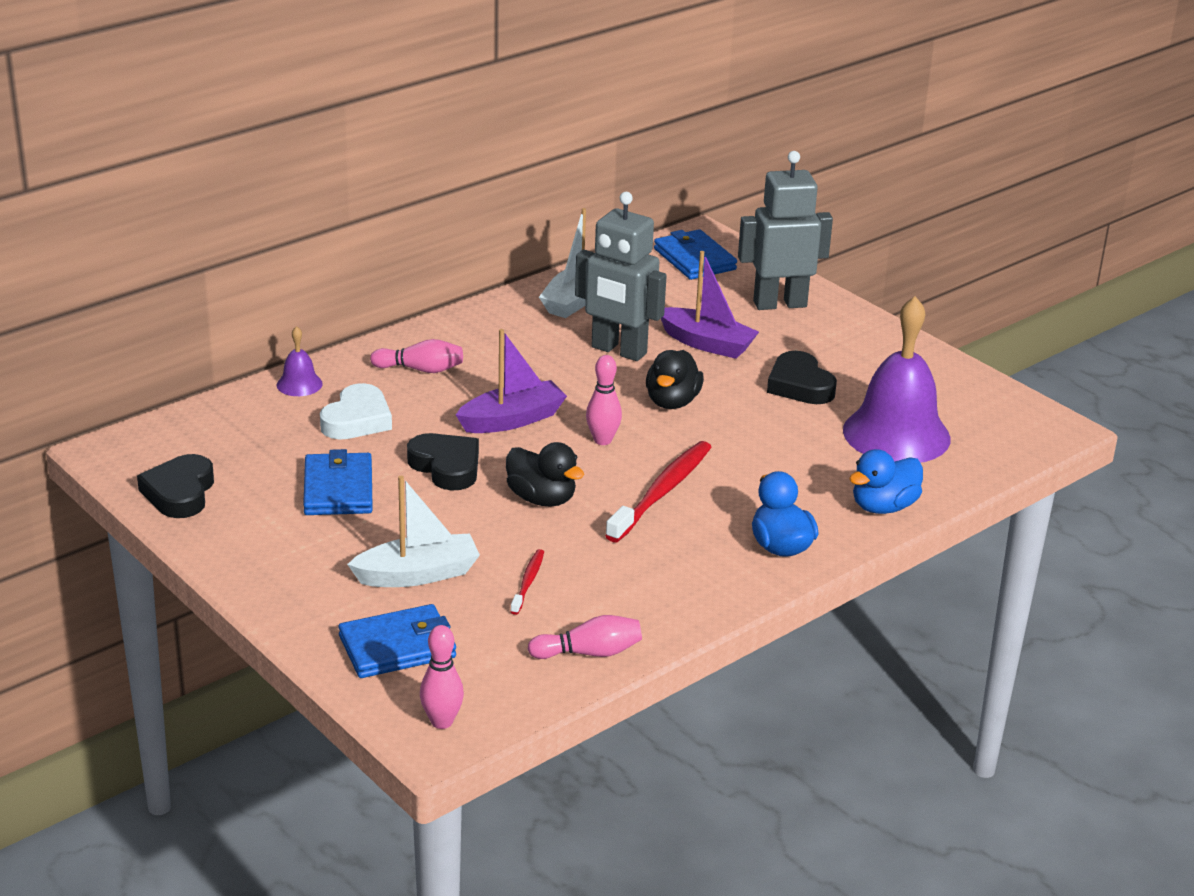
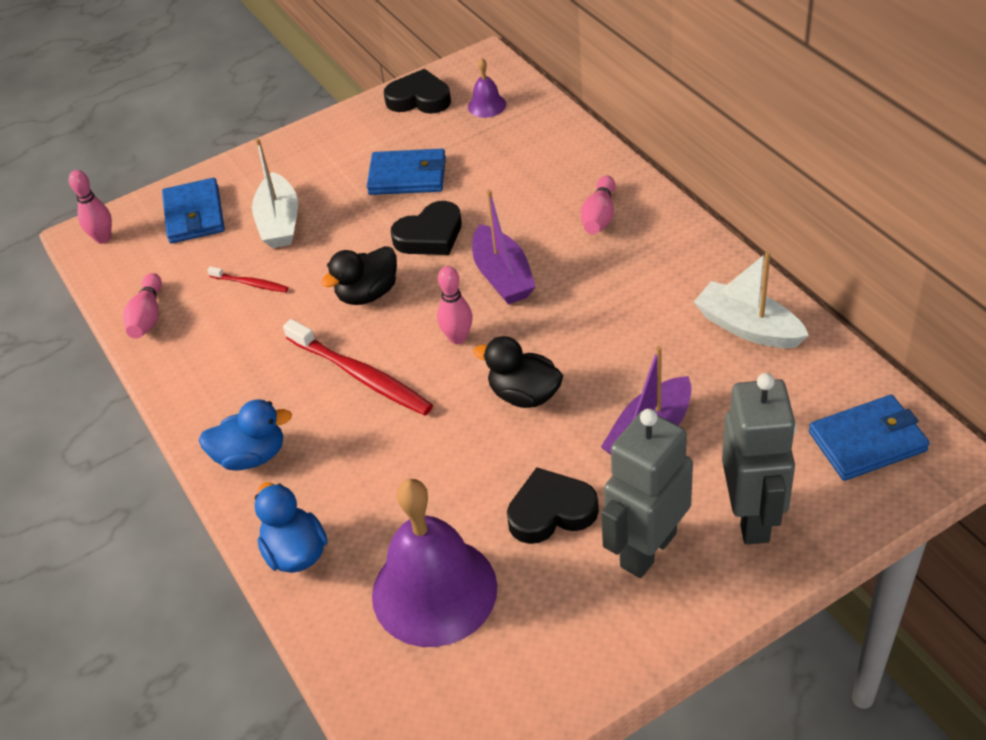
camera: 105 degrees right, 15 degrees up
purple bell [276,326,323,396] -> purple bell moved to [468,58,506,118]
white heart [320,383,392,440] -> none
grey robot [575,192,667,361] -> grey robot moved to [601,409,693,578]

